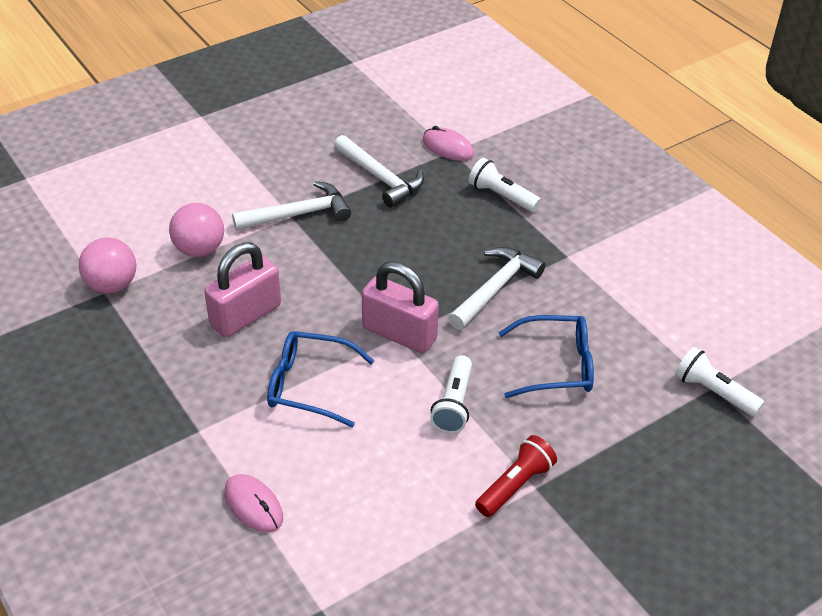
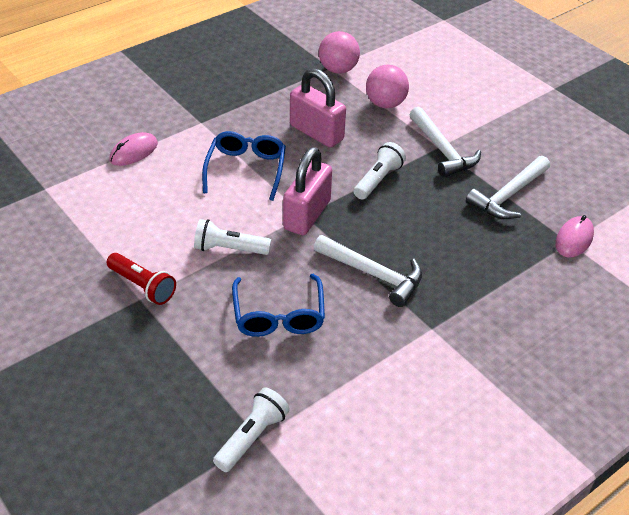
camera: 85 degrees right, 0 degrees up
white flashlight [469,158,541,212] -> white flashlight moved to [354,142,406,199]

